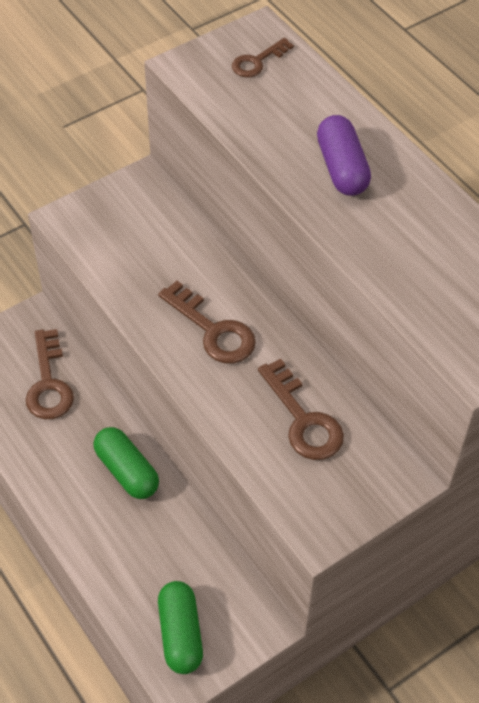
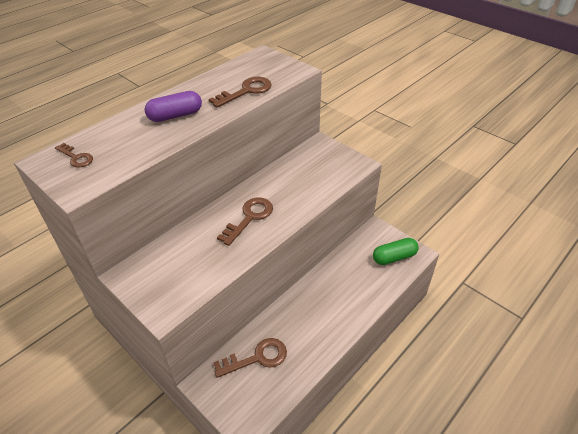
camera: 100 degrees left, 10 degrees down
green capsule [93,427,159,499] -> none
brown key [258,359,344,460] -> brown key moved to [209,77,272,108]

